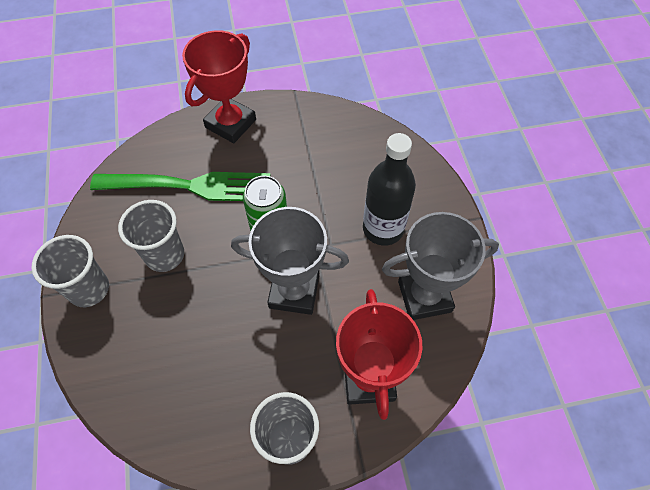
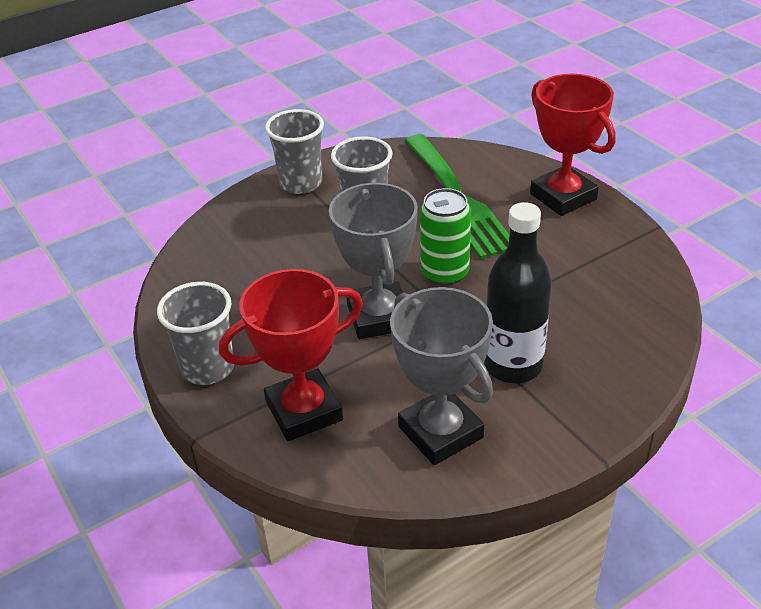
camera: 70 degrees right, 20 degrees down
red trophy [182,30,256,143] -> red trophy turned 45 degrees clockwise [530,74,616,216]

